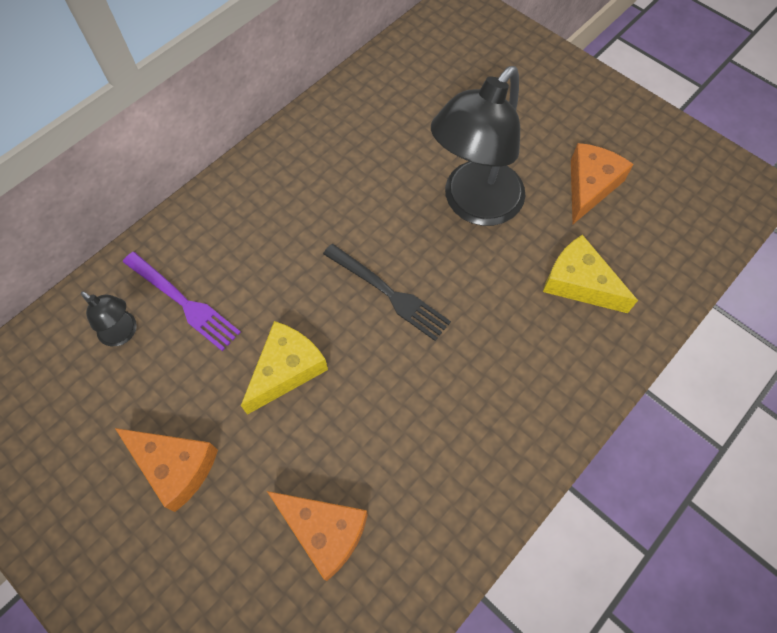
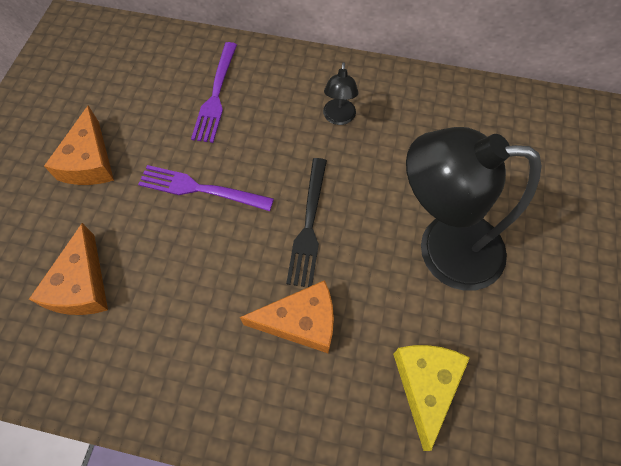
camera: 60 degrees right, 0 degrees up
black lamp [81,291,137,346] -> black lamp moved to [323,62,359,125]
yellow cheese [241,321,328,415] -> purple fork [138,165,274,211]
orange cheese [571,143,634,224] -> orange cheese moved to [240,280,334,353]

